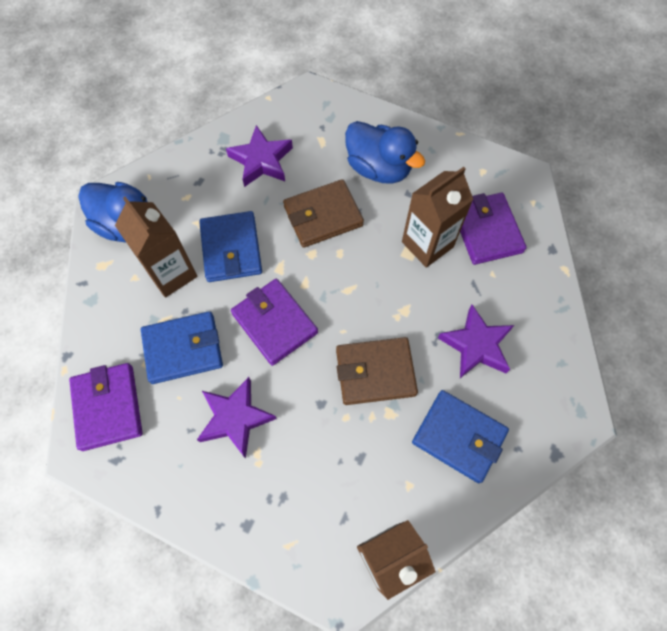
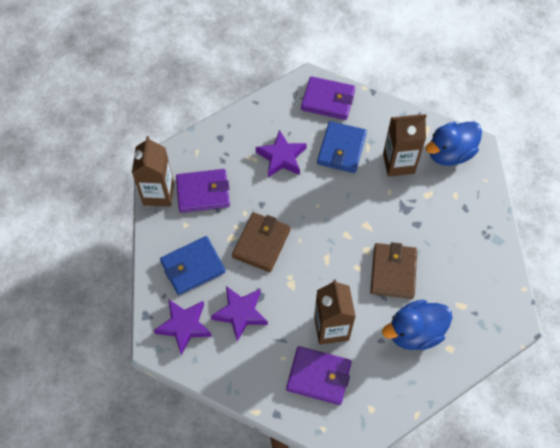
camera: 120 degrees right, 5 degrees down
blue wallet [199,211,262,282] -> none
purple star [226,125,293,187] -> purple star moved to [154,299,212,355]
purple wallet [231,279,318,366] -> purple wallet moved to [176,169,230,213]

